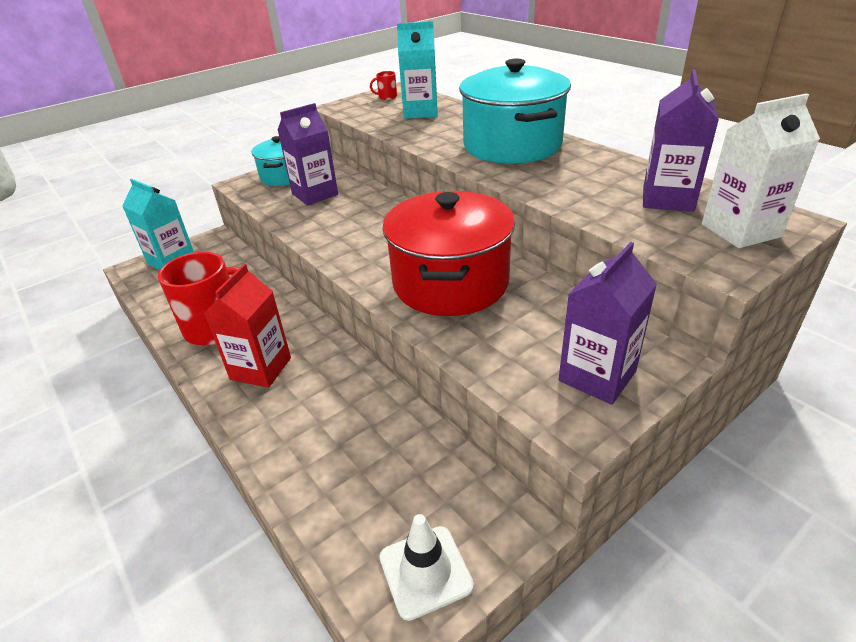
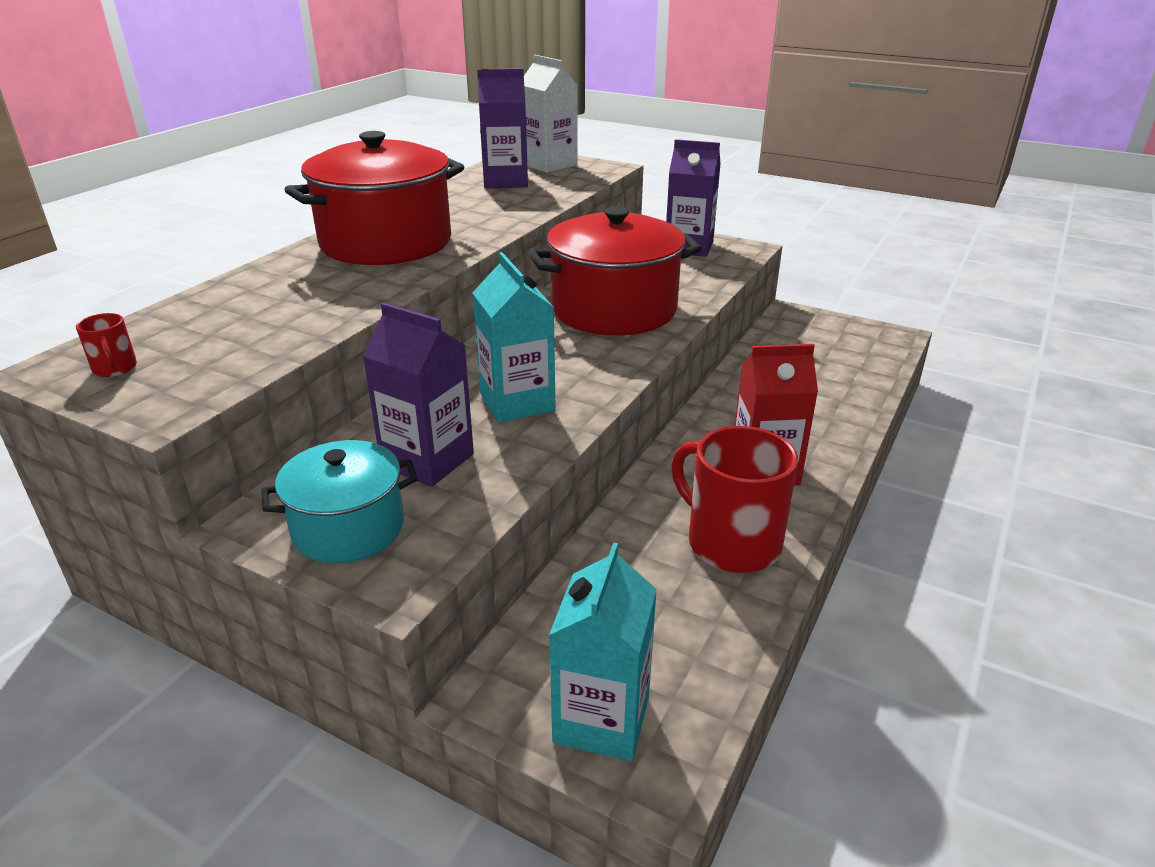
camera: 115 degrees left, 5 degrees down
white traffic cone [379,514,474,621] -> none
turquoise carton [397,21,438,119] -> turquoise carton moved to [473,252,556,423]
turquoise pot [459,59,571,164] -> red pot [284,131,464,265]

